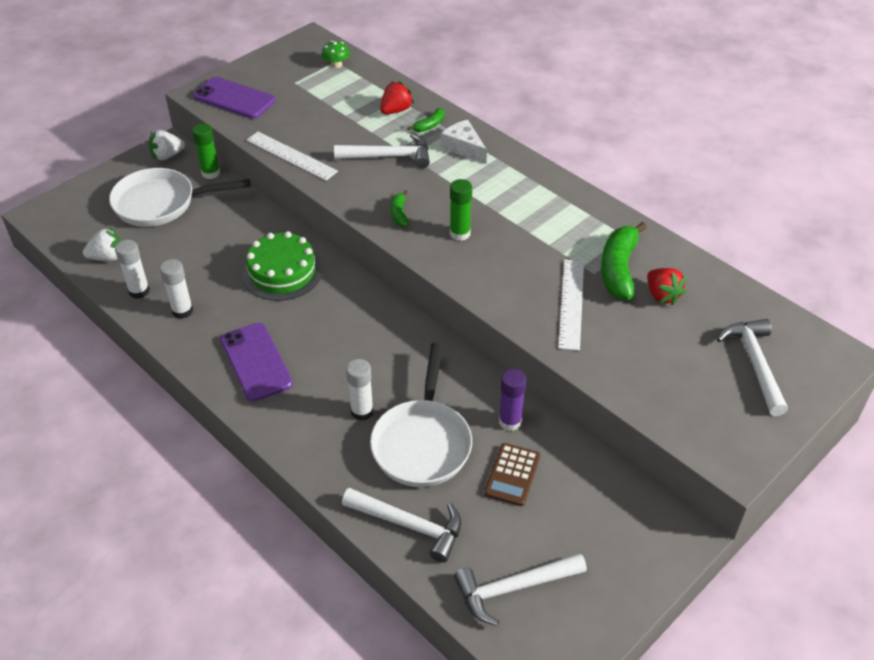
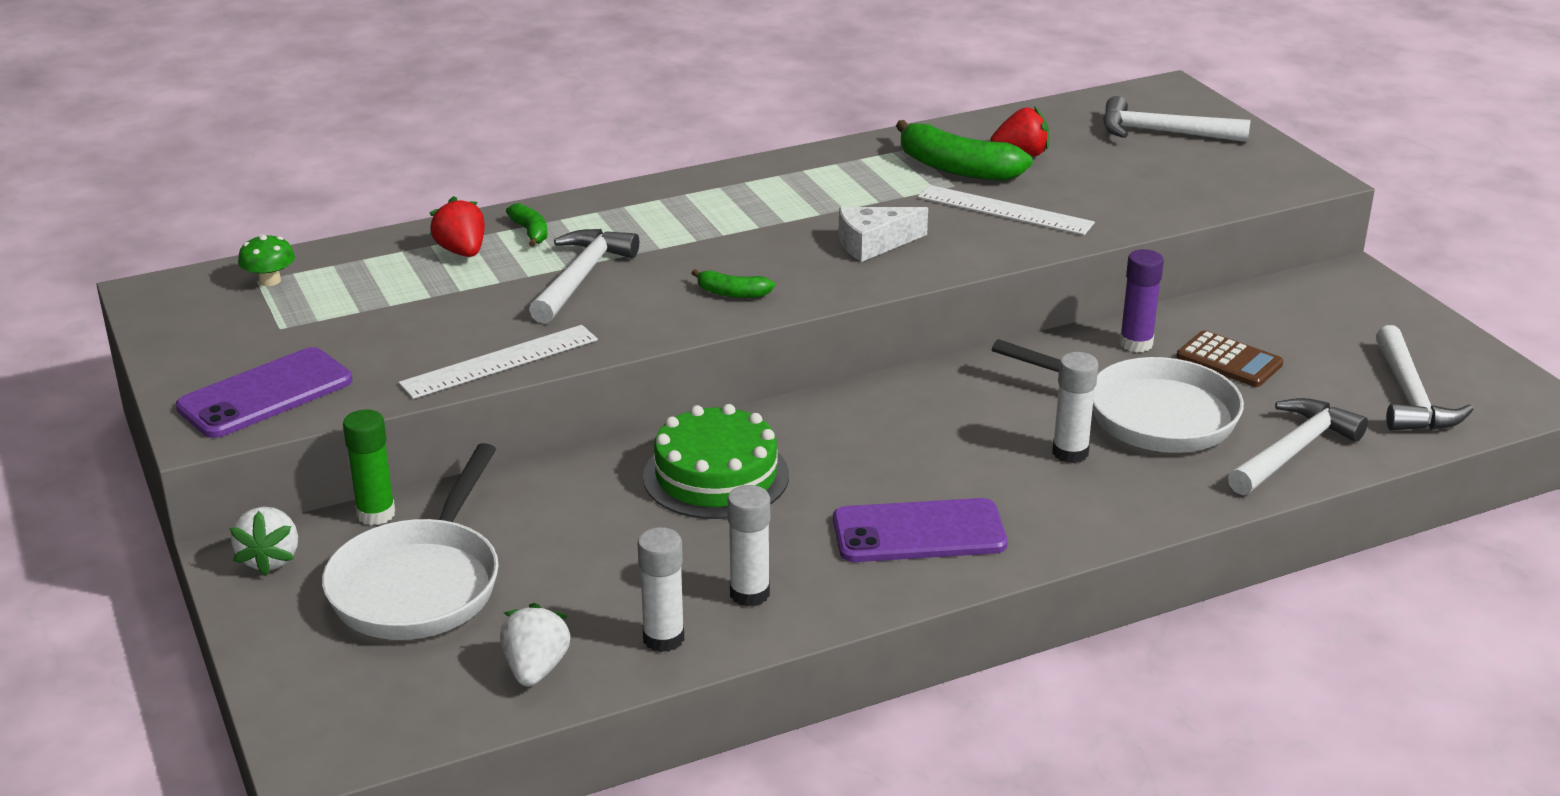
camera: 70 degrees left, 15 degrees down
white cheese [441,120,487,164] -> white cheese moved to [839,207,928,262]
green glue stick [450,179,472,241] -> none

